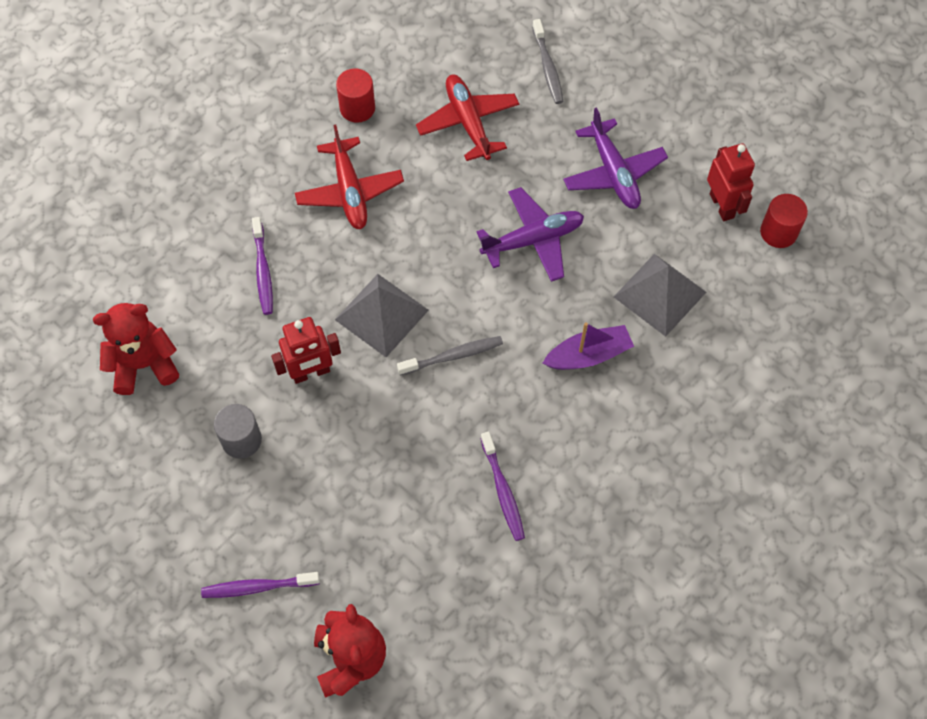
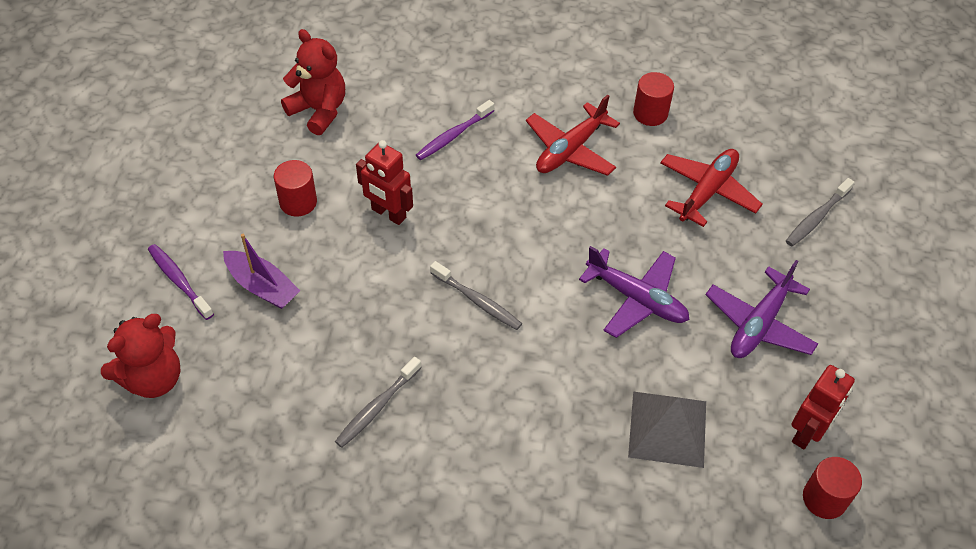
camera: 55 degrees right, 10 degrees down
grey cylinder [214,404,262,458] -> red cylinder [274,160,317,217]
grey pyramid [335,274,429,357] -> none
purple toothbrush [480,432,525,541] -> grey toothbrush [335,357,422,448]
purple boat [543,322,634,370] -> purple boat moved to [223,234,300,309]

